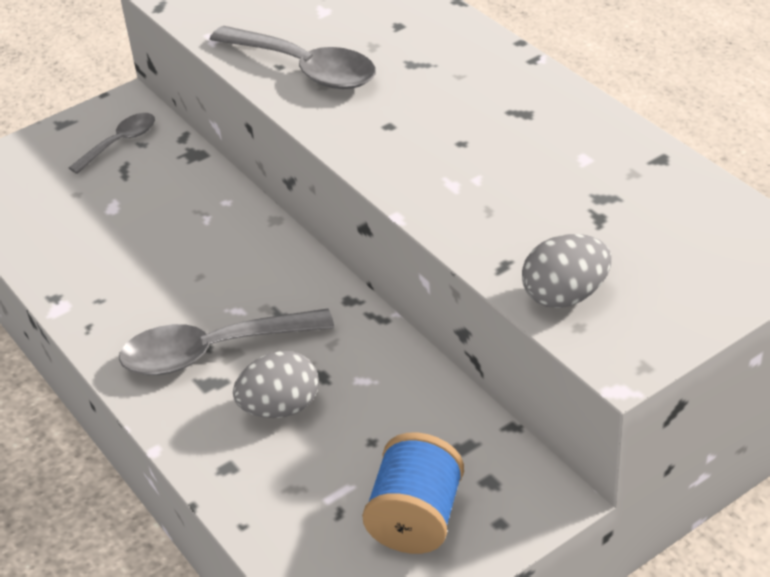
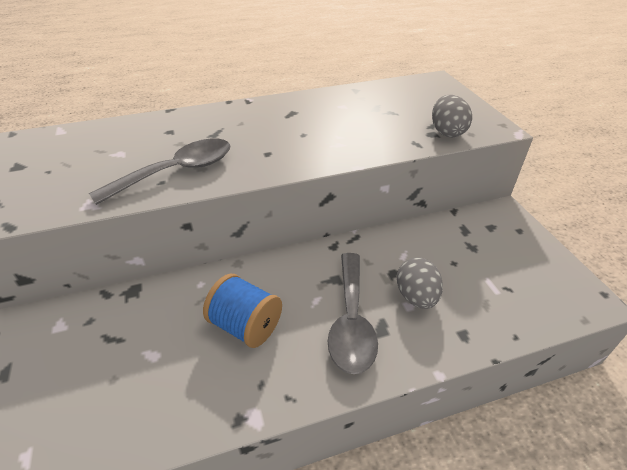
camera: 75 degrees left, 0 degrees up
grey spoon [69,113,155,174] -> none
blue spool [362,432,464,554] -> blue spool moved to [203,274,282,348]

